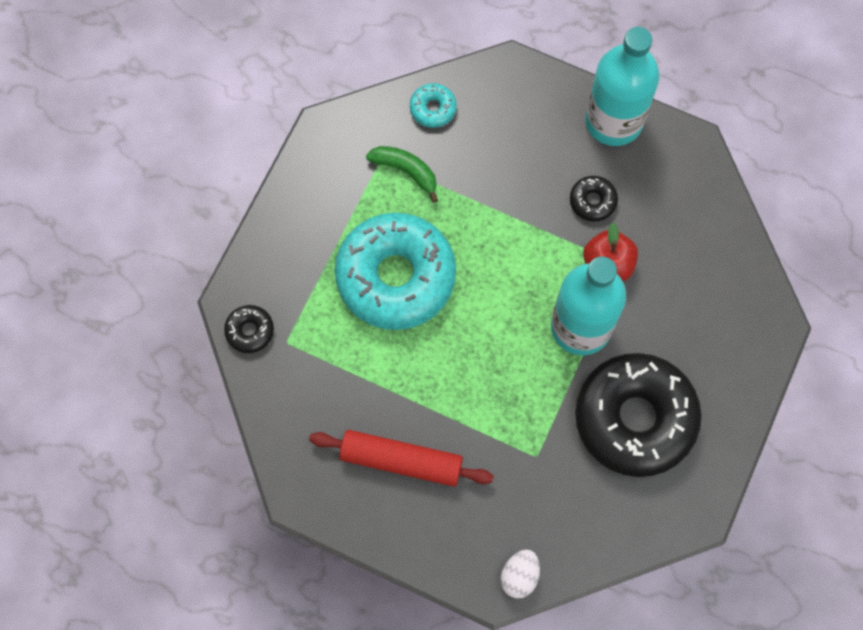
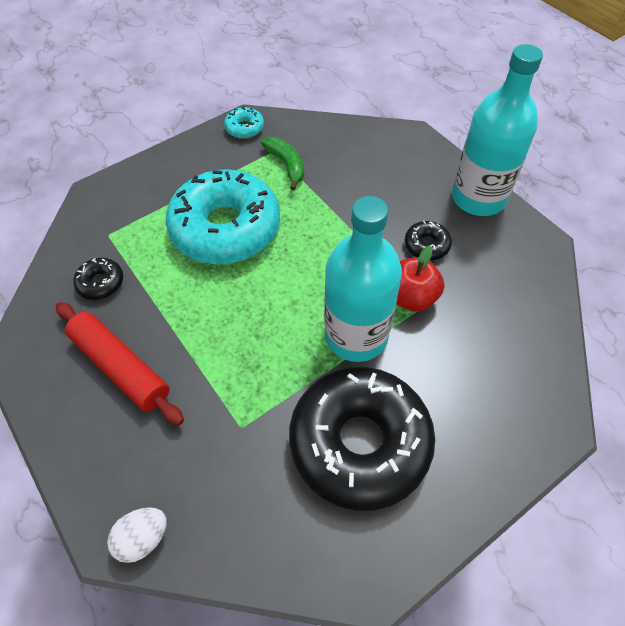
camera: 30 degrees right, 15 degrees down
black donut [224,305,274,353] -> black donut moved to [73,258,123,300]
turquoise donut [410,83,456,128] -> turquoise donut moved to [224,107,264,139]

